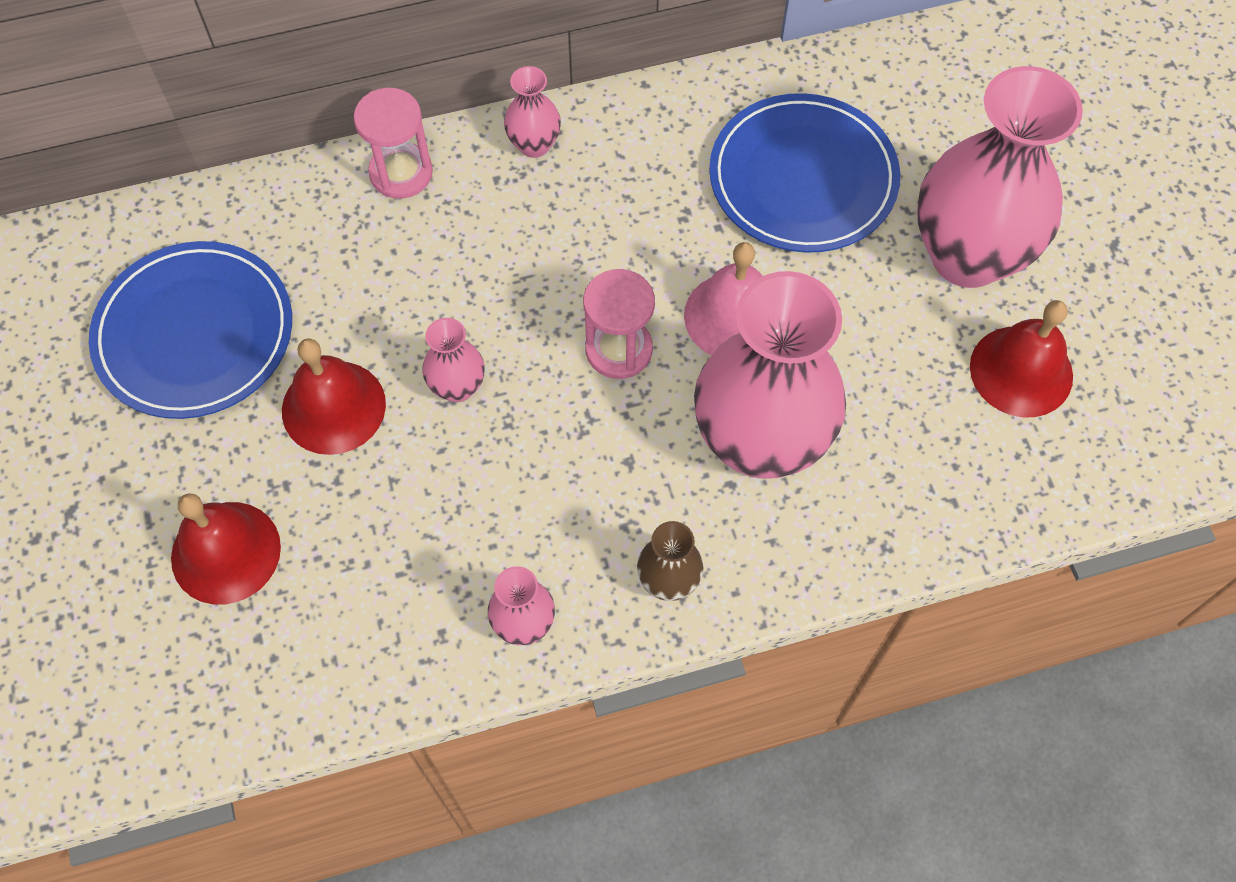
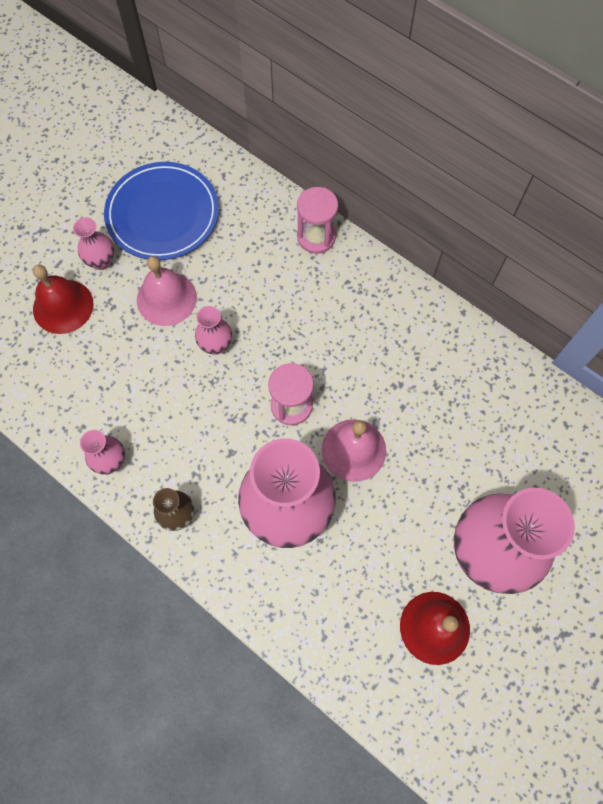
camera: 55 degrees right, 5 degrees up
red bell [282,339,386,455] -> pink bell [137,256,197,326]
pink vase [504,66,561,158] -> pink vase moved to [73,217,114,270]
blue plate [709,93,900,253] -> none

